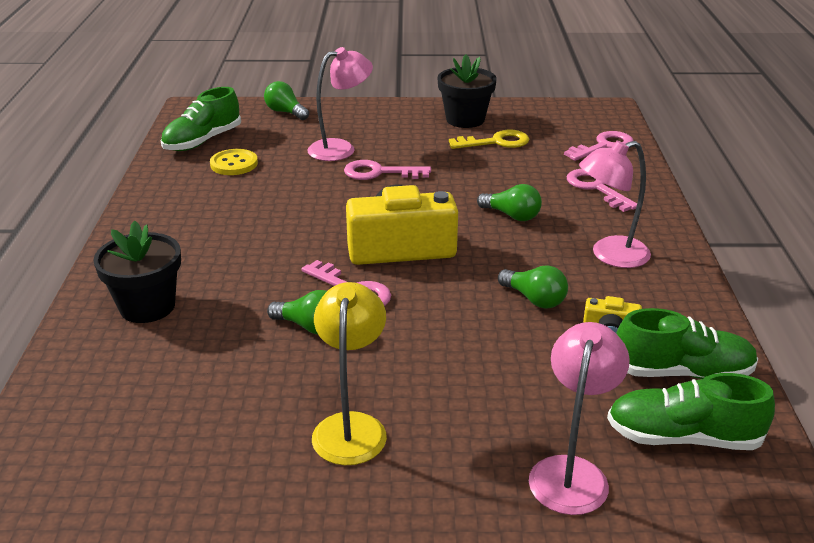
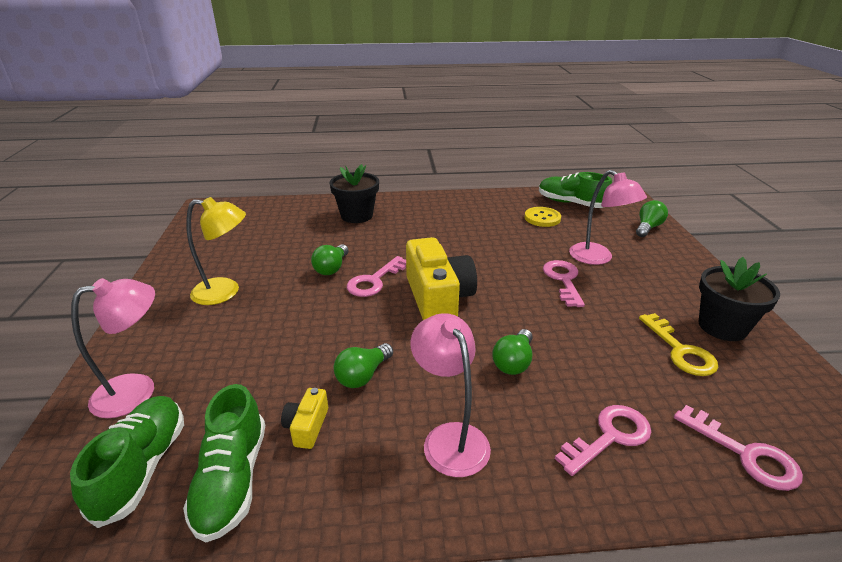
camera: 85 degrees right, 0 degrees up
pink lamp [529,322,630,515] -> pink lamp turned 45 degrees counterclockwise [71,278,155,418]

